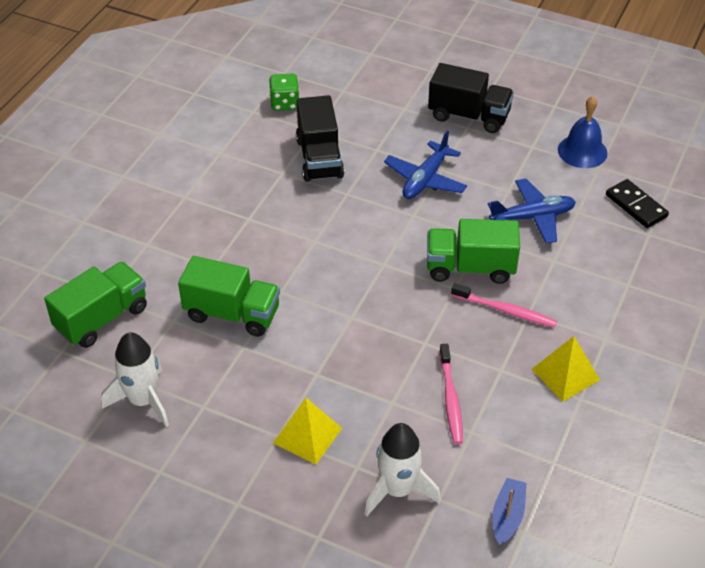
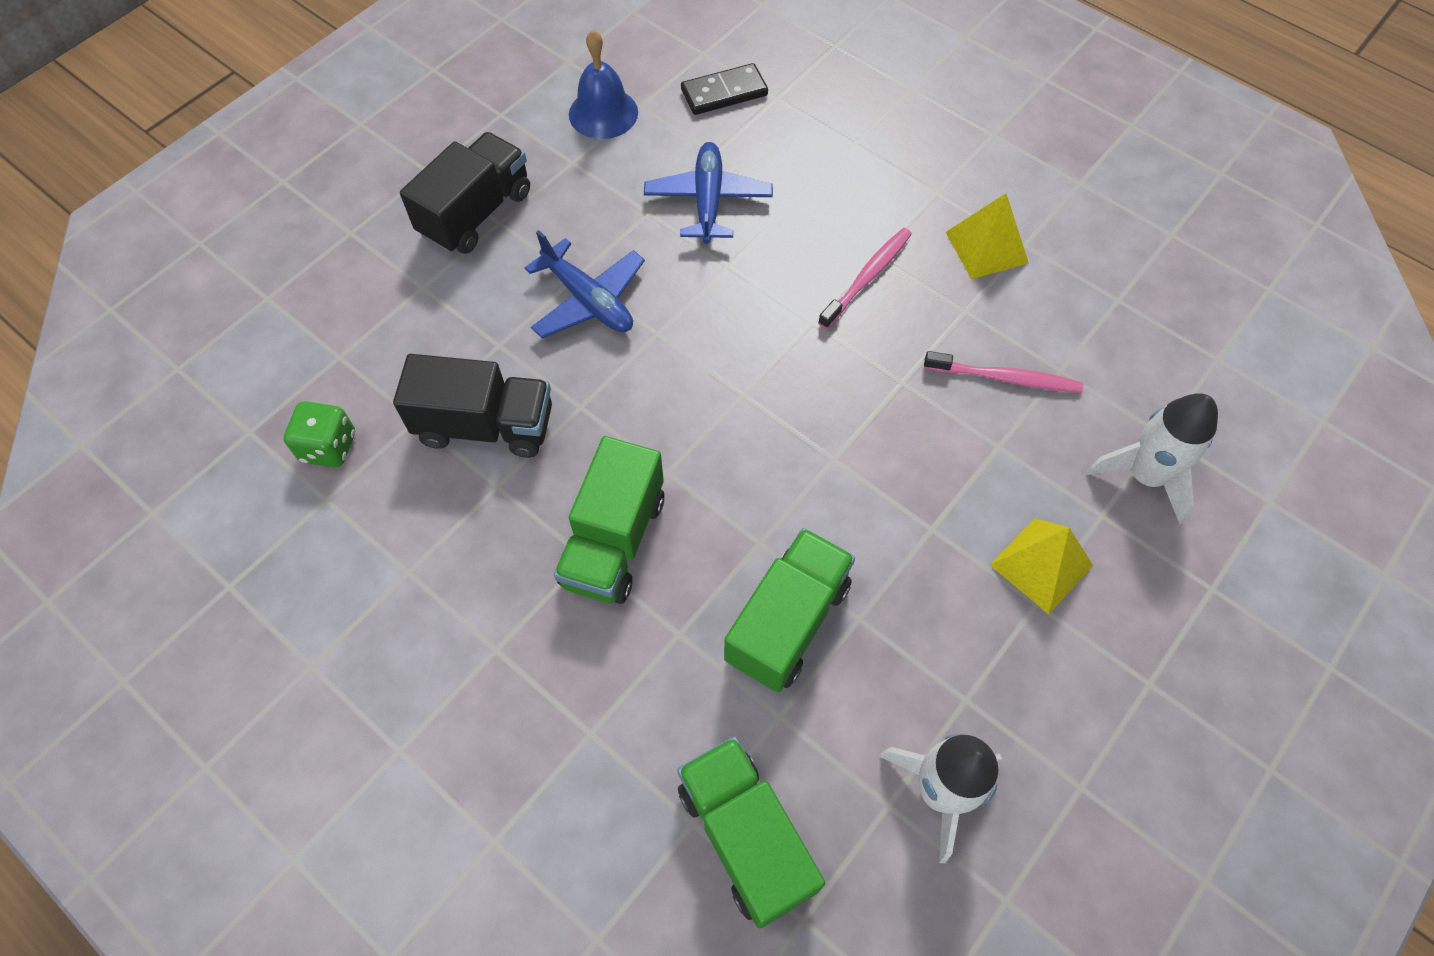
camera: 75 degrees left, 15 degrees up
green truck [427,219,520,284] -> green truck moved to [554,436,664,604]
blue boat [492,478,526,545] -> none

